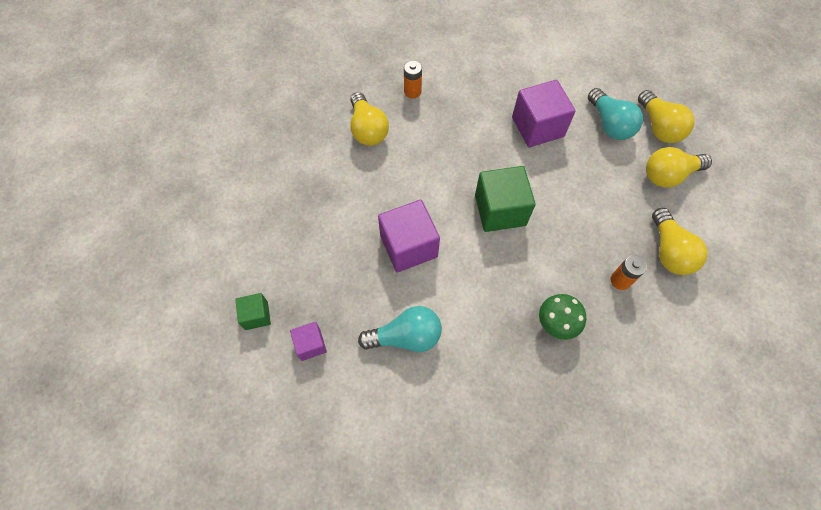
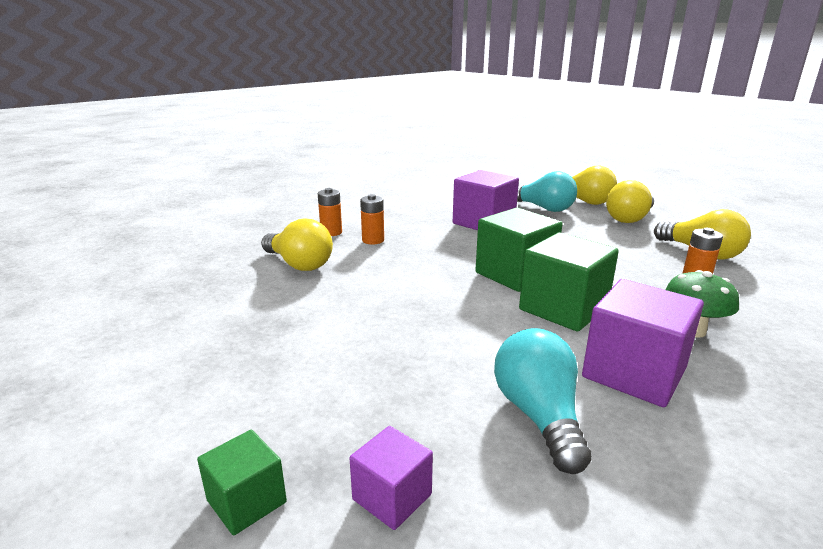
camera: 30 degrees left, 40 degrees down
turquoise light bulb [358,306,442,352] -> turquoise light bulb turned 60 degrees counterclockwise [494,328,592,474]
purple cube [378,200,440,273] -> purple cube moved to [582,279,704,407]
none -> orange battery [360,194,384,244]
none -> green cube [519,233,619,332]

